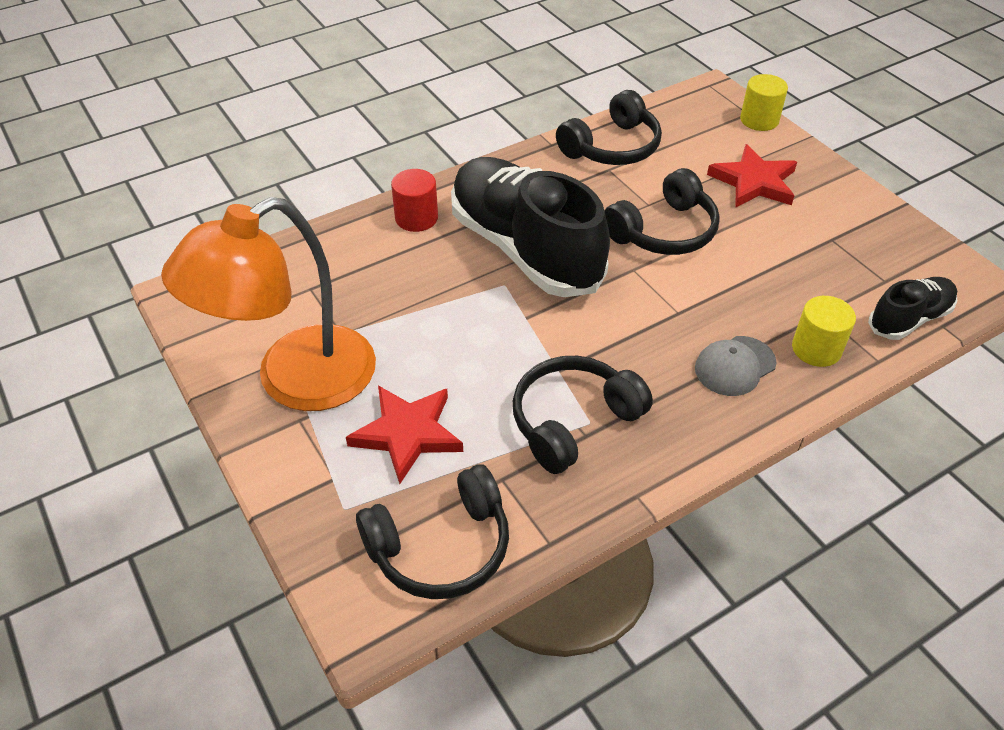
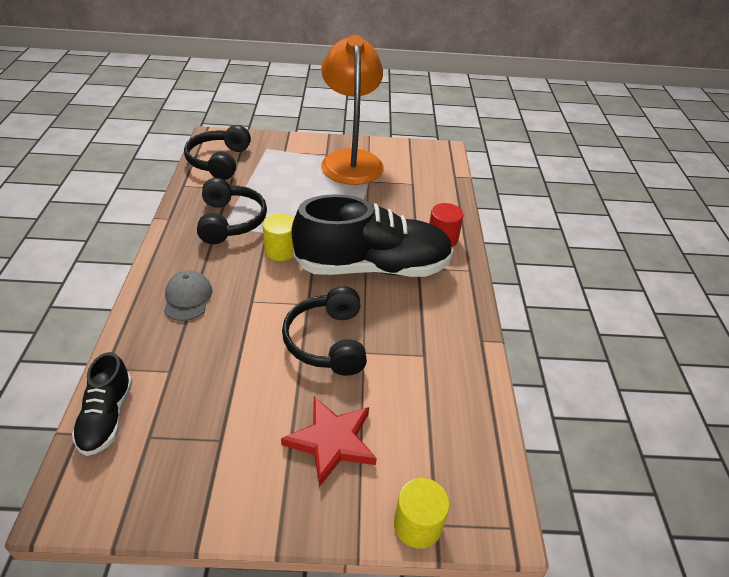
camera: 120 degrees right, 5 degrees down
red star [346,385,463,484] -> none
black headphones [556,90,662,165] -> none
yellow cylinder [792,296,856,367] -> yellow cylinder moved to [263,214,294,261]

